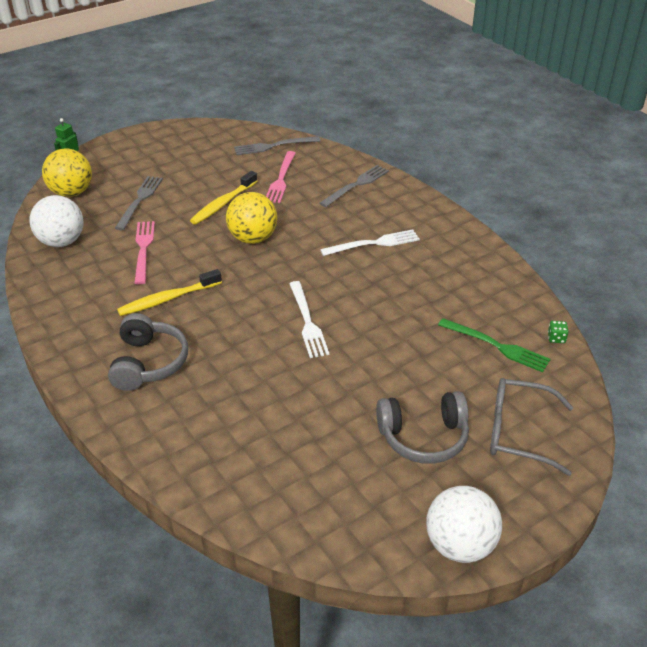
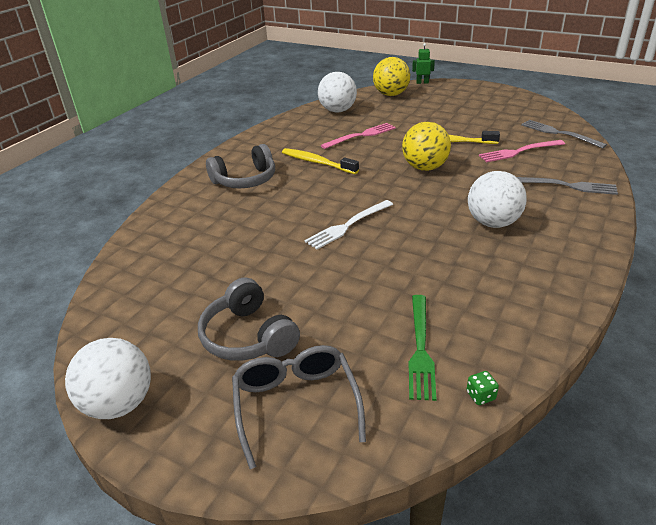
camera: 65 degrees right, 5 degrees down
grey fork [115,176,163,230] -> none
white fork [320,229,420,256] -> white ball [468,171,527,228]

